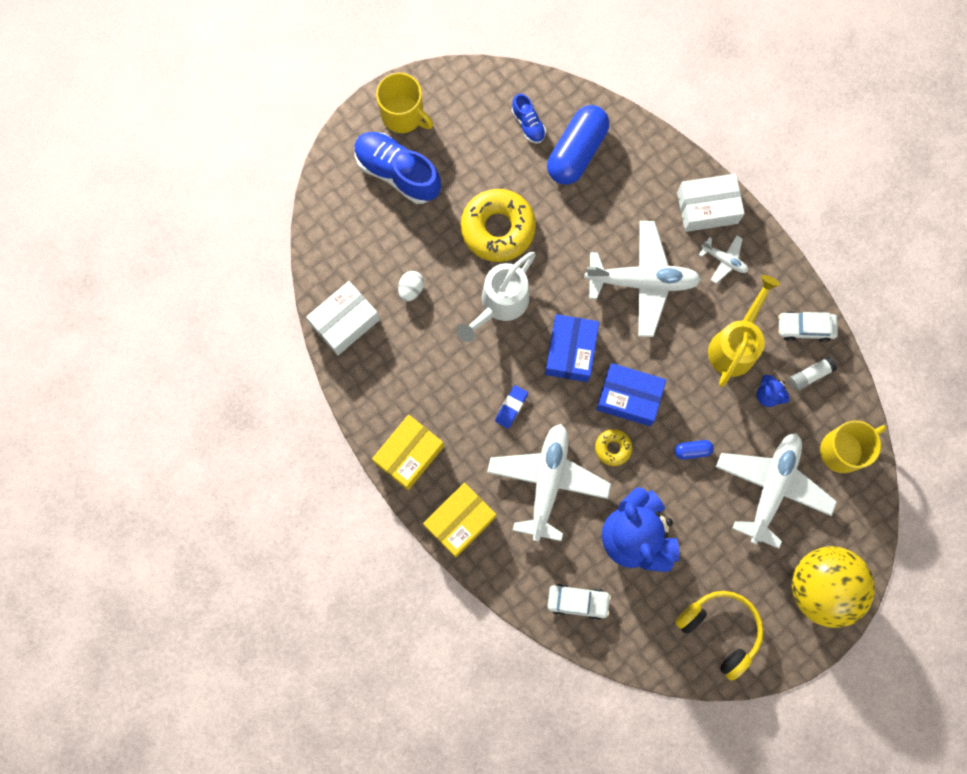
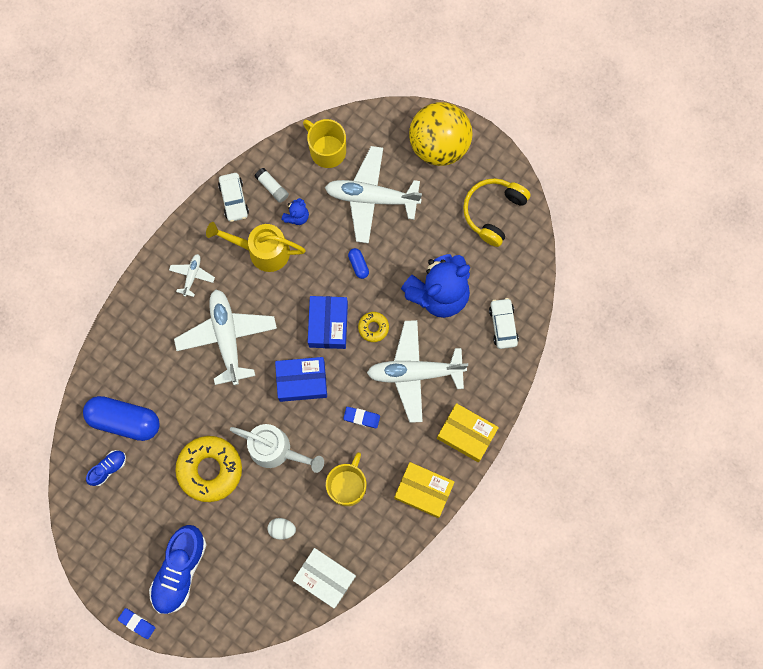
camera: 105 degrees left, 0 degrees up
yellow mug [376,72,433,133] -> yellow mug moved to [326,452,366,506]
white box [677,174,745,232] -> none
none -> blue eraser [118,608,156,639]

